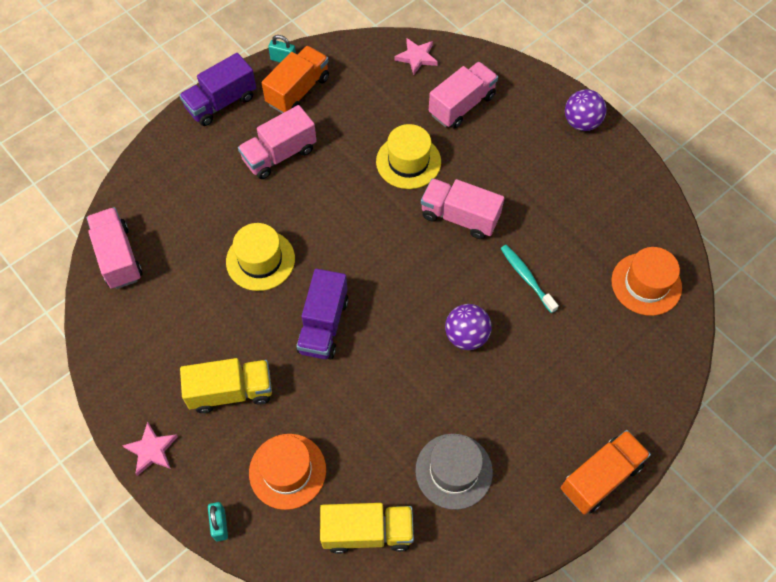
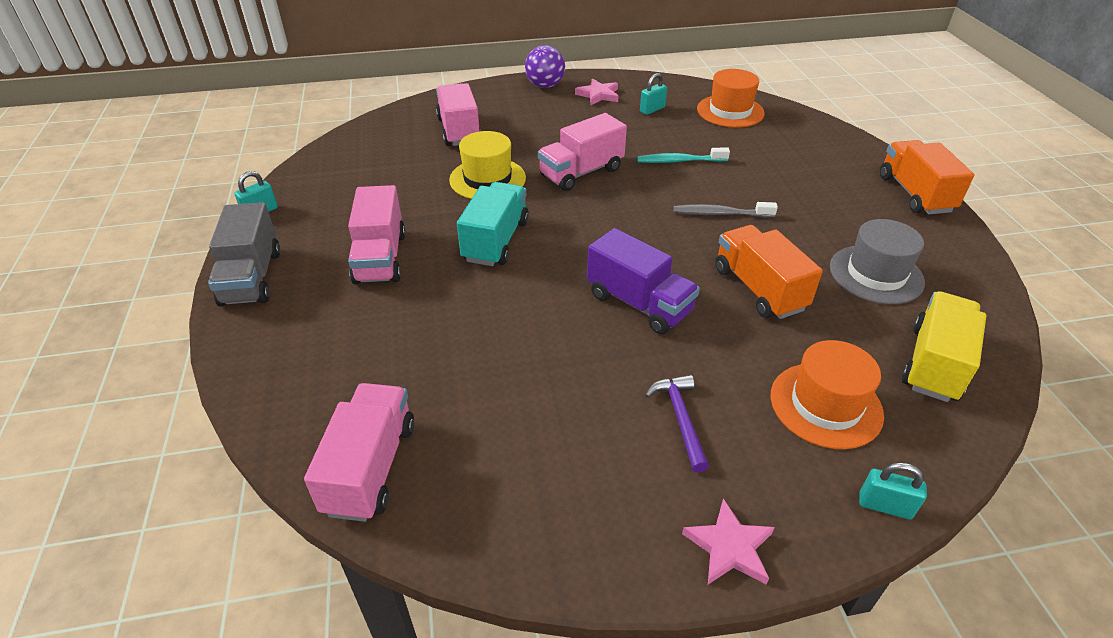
camera: 60 degrees left, 20 degrees down
pink truck [87,207,142,289] -> pink truck turned 90 degrees clockwise [304,383,414,522]
purple truck [179,53,256,126] -> grey truck [208,202,280,307]
yellow truck [180,358,272,413] -> purple hammer [645,375,709,473]
yellow hat [226,223,295,291] -> none
orange truck [262,46,329,113] -> orange truck moved to [715,225,823,319]
pink star [395,38,438,75] -> pink star moved to [575,78,618,105]
purple ball [445,304,492,350] -> grey toothbrush [673,202,778,218]
none -> turquoise truck [457,182,529,266]
none -> turquoise padlock [640,73,667,115]

